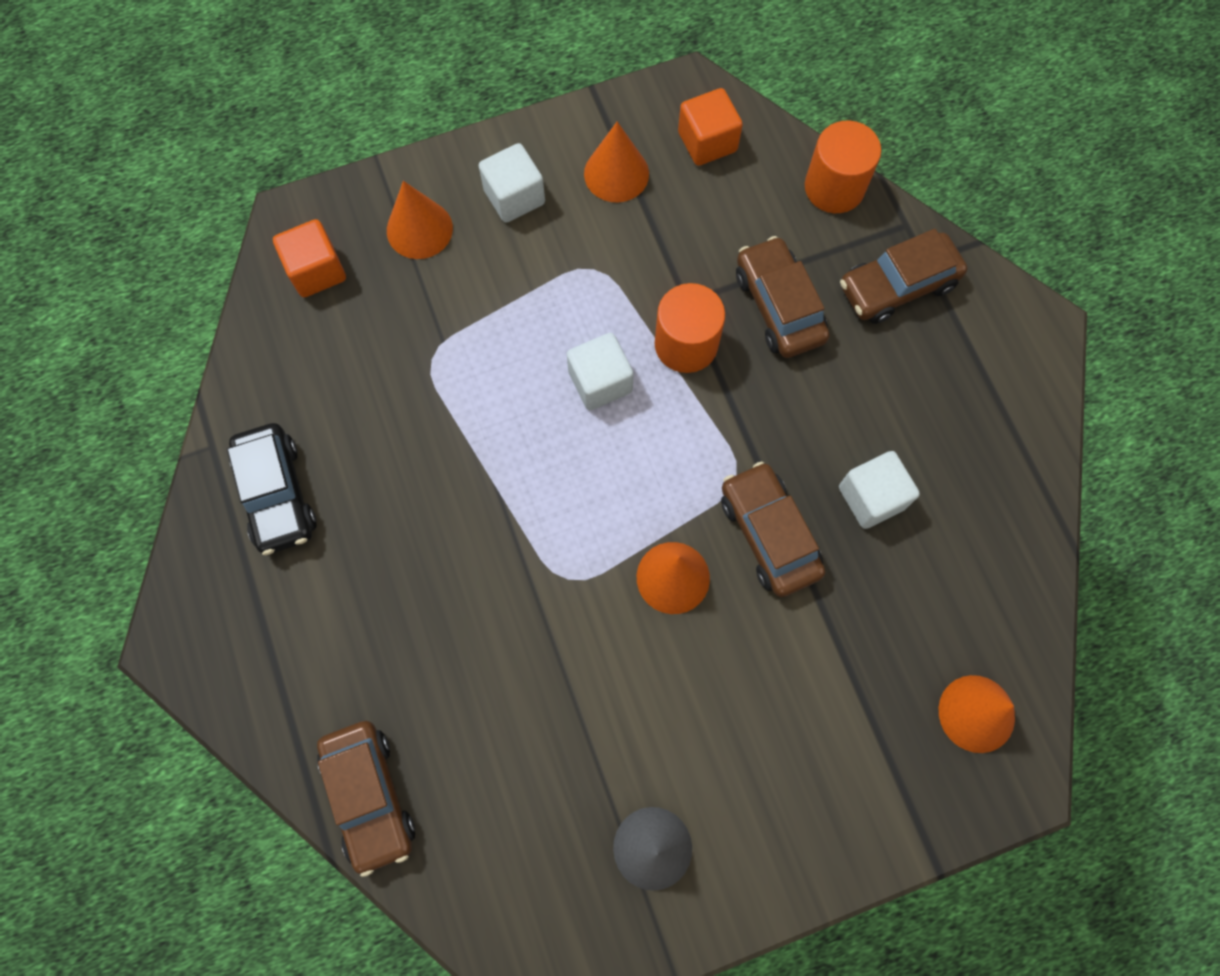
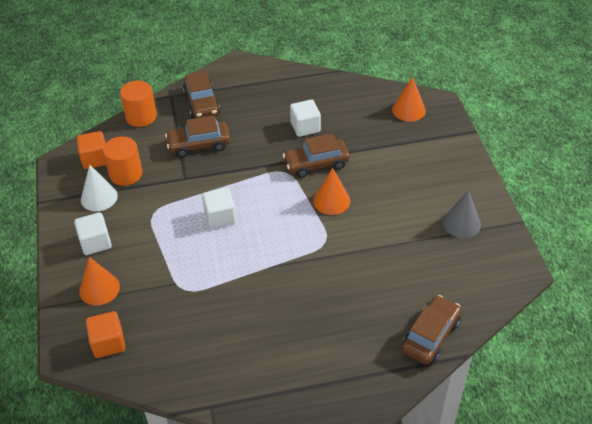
camera: 80 degrees left, 25 degrees down
black car [227,423,317,555] -> none
brown car [317,721,415,877] -> brown car turned 45 degrees counterclockwise [402,295,461,365]
orange cone [584,122,649,203] -> white cone [81,165,118,211]
orange cylinder [655,283,725,373] -> orange cylinder moved to [103,136,143,186]

